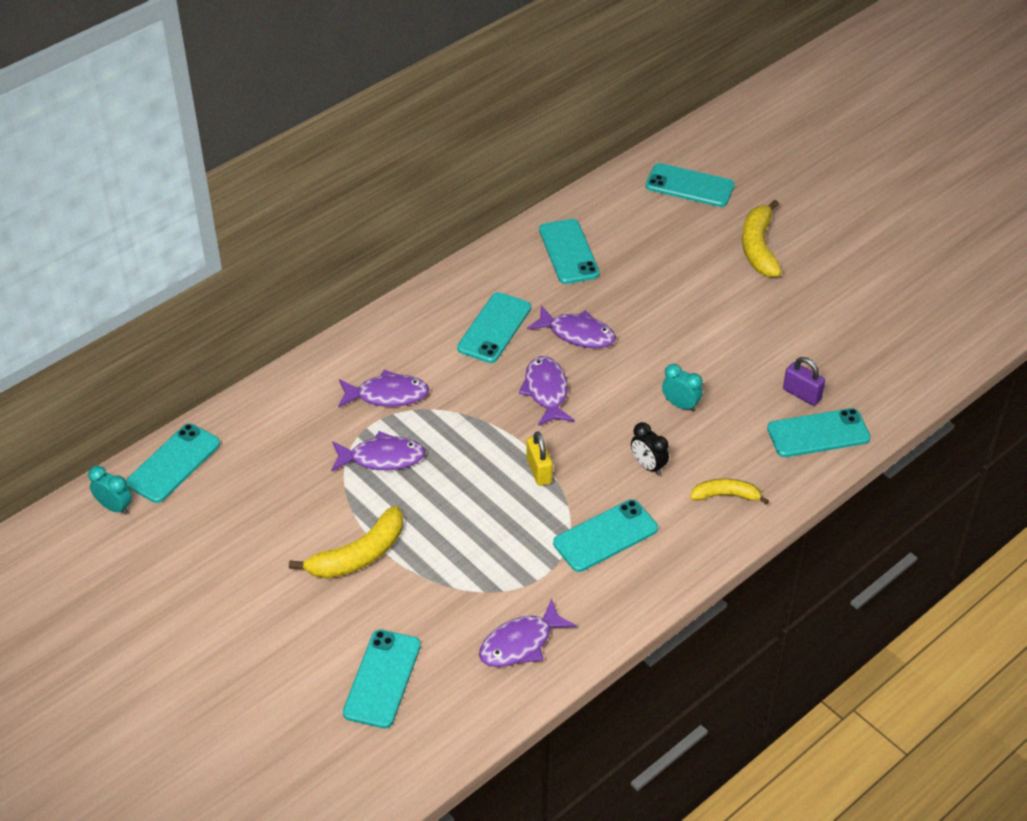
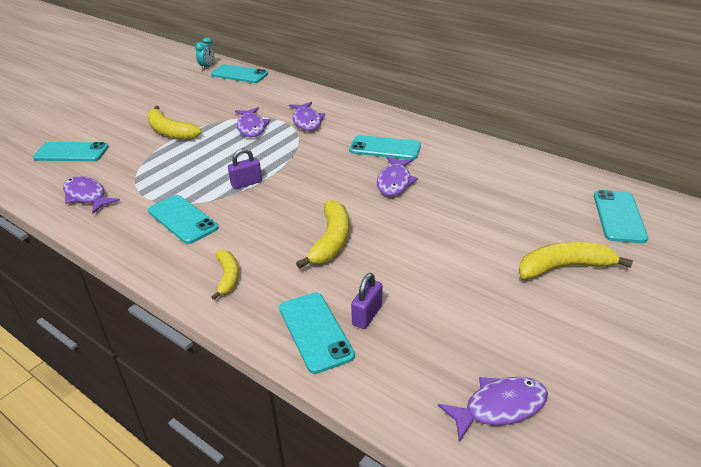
camera: 80 degrees right, 10 degrees down
purple fish [519,356,575,426] -> purple fish moved to [438,377,548,442]
yellow padlock [526,431,553,486] -> purple padlock [228,148,262,189]
turquoise phone [539,219,600,284] -> none
black clock [631,422,669,475] -> none
turquoise clock [662,364,703,412] -> yellow banana [296,200,349,269]

